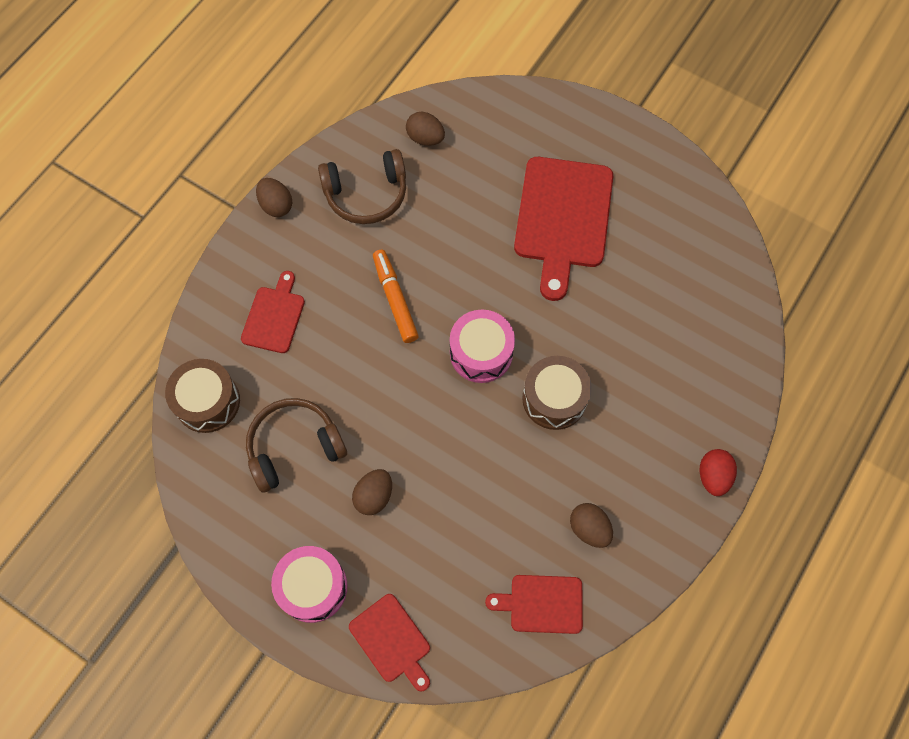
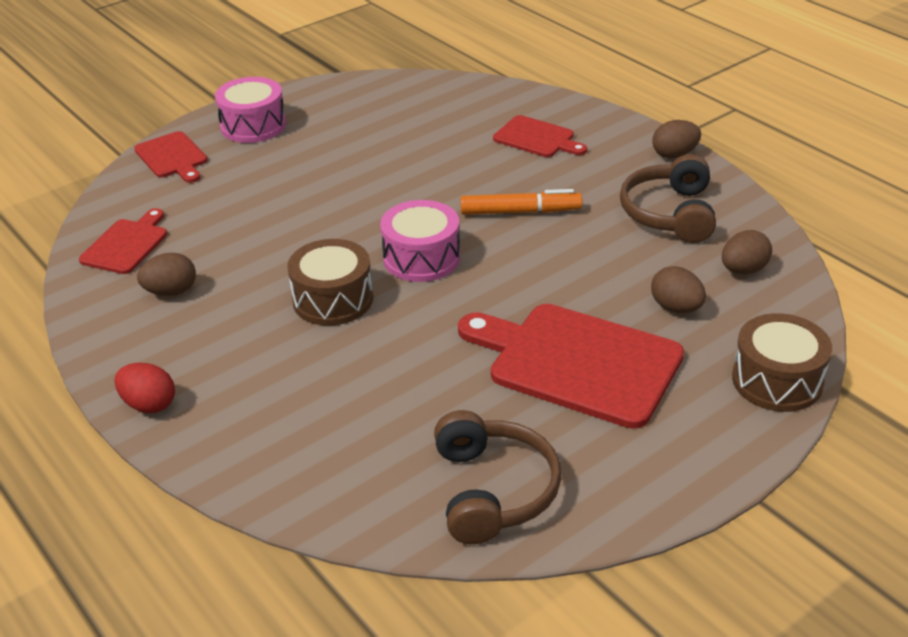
camera: 110 degrees right, 30 degrees down
brown drum [165,359,240,433] -> brown drum moved to [732,313,832,412]
brown headphones [246,398,347,493] -> brown headphones moved to [434,410,561,544]
red cutting board [349,594,430,691] -> red cutting board turned 105 degrees counterclockwise [134,131,207,183]
brown egg [352,469,392,515] -> brown egg moved to [651,266,706,313]

